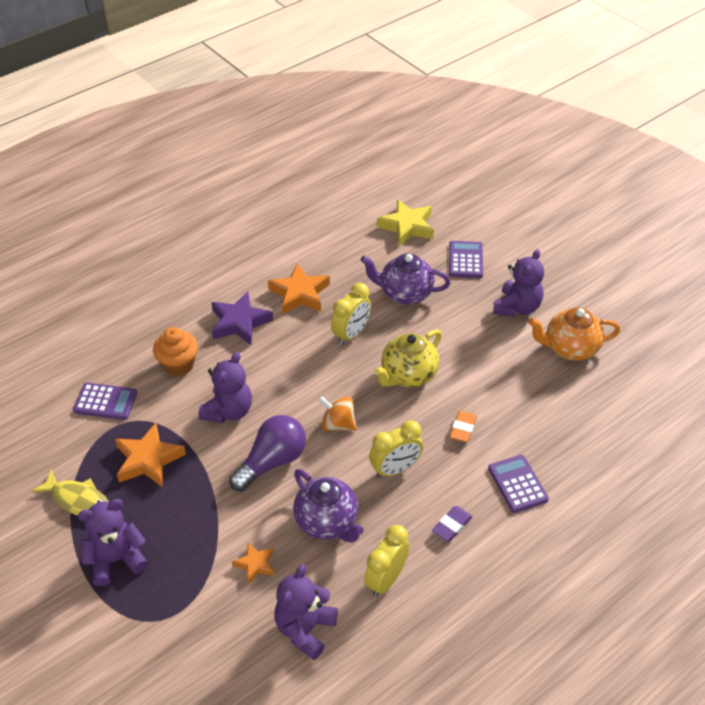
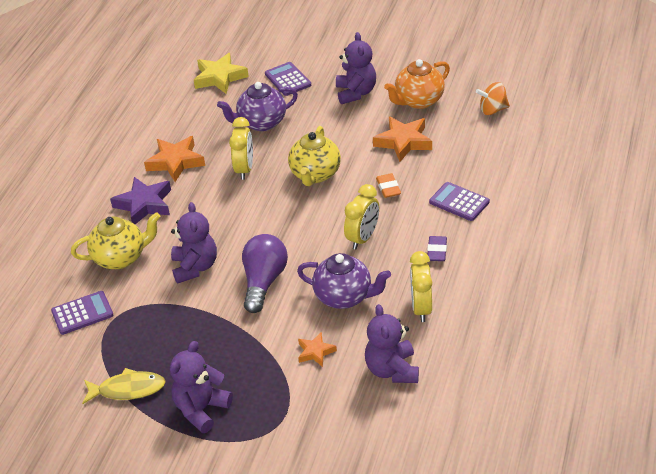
camera: 30 degrees left, 5 degrees down
orange star [115,423,186,487] -> orange star moved to [373,116,432,162]
orange cupcake [153,327,198,377] -> yellow teapot [71,212,161,269]
orange spinning top [318,396,357,431] -> orange spinning top moved to [476,82,510,115]

